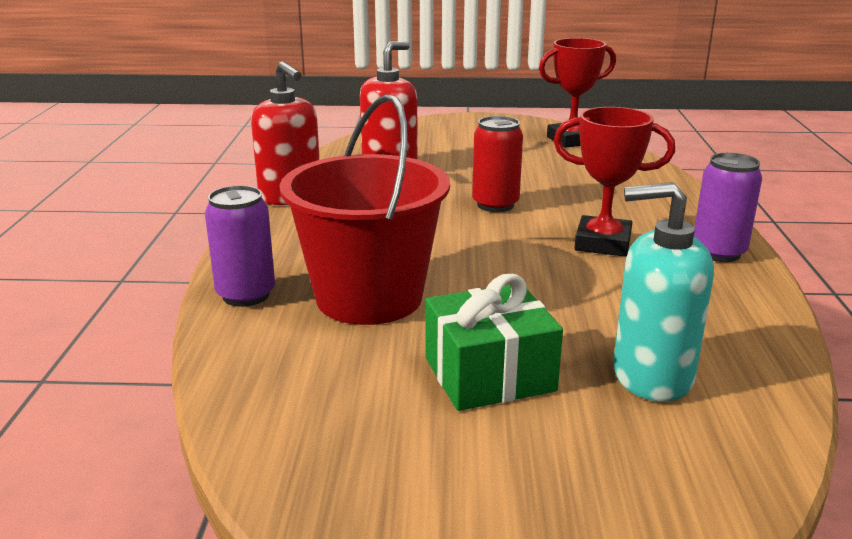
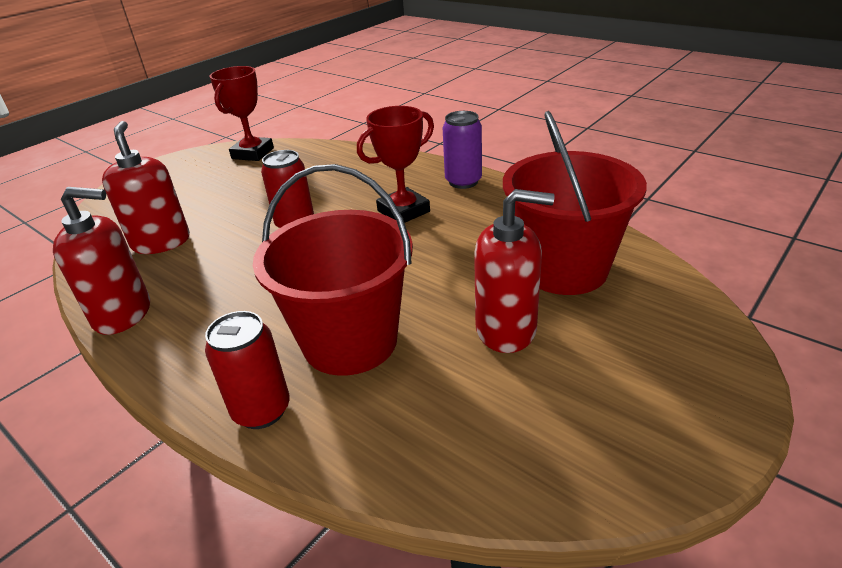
camera: 50 degrees left, 10 degrees up
purple can [205,185,275,307] -> red can [205,311,290,429]
green gift [426,274,563,411] -> red soap dispenser [474,189,555,353]
turquoise soap dispenser [613,182,714,402] -> red bucket [503,111,647,295]

